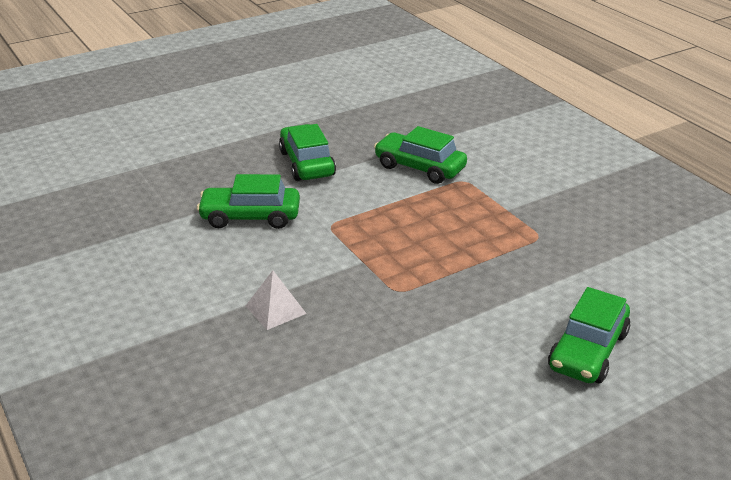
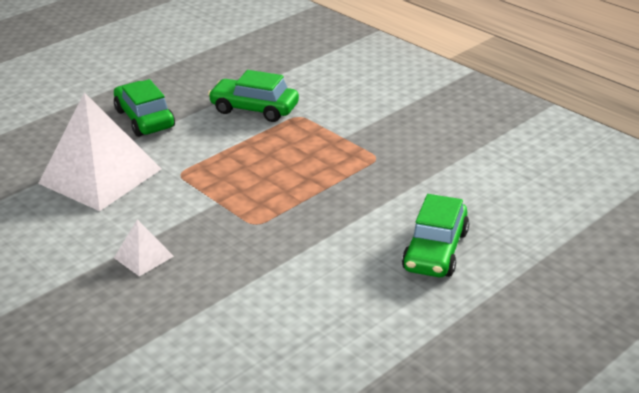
camera: 10 degrees left, 0 degrees up
green car [197,174,300,229] -> white pyramid [38,92,161,211]

